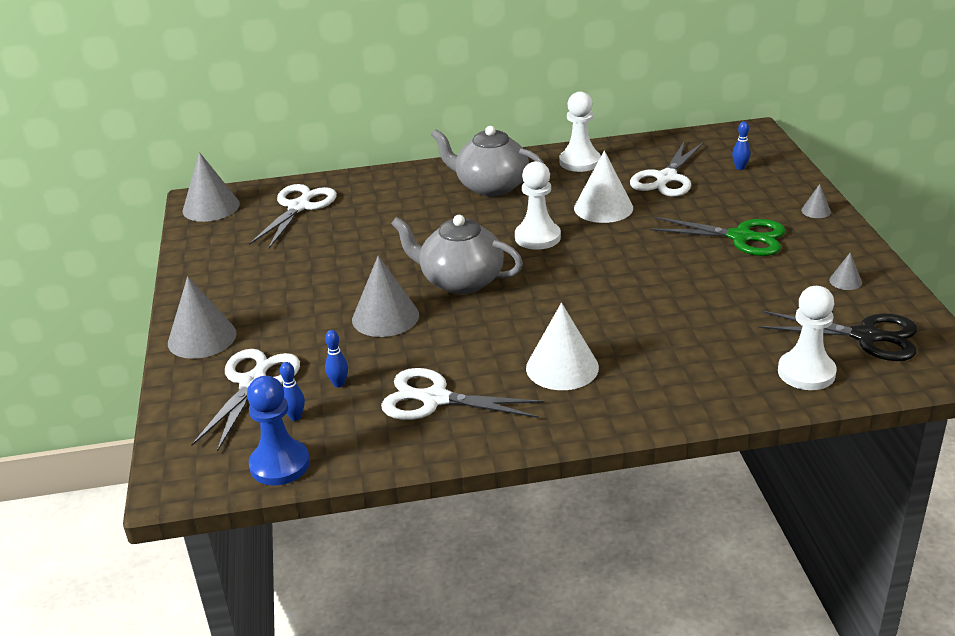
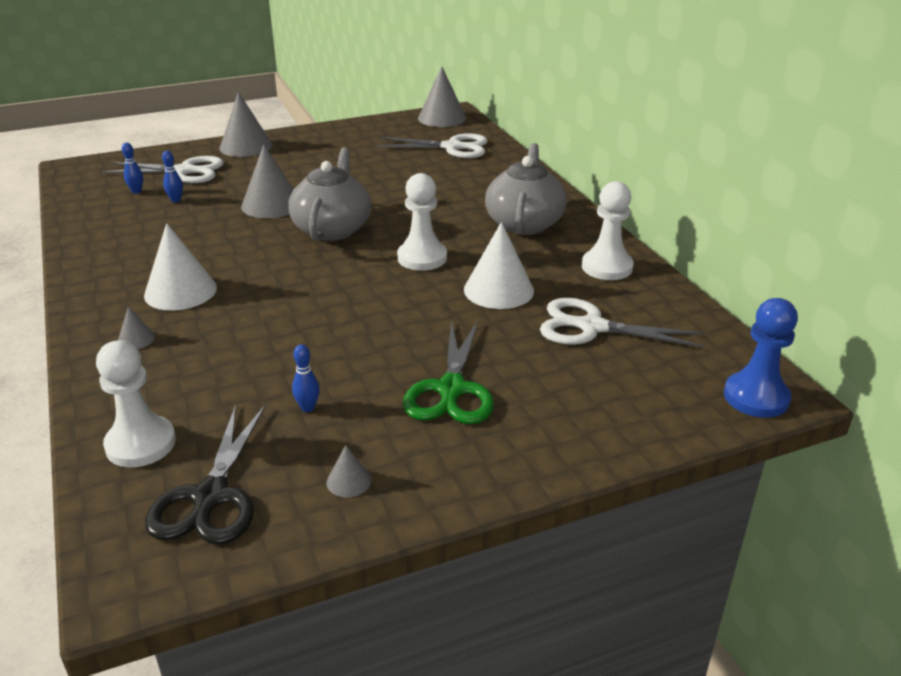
camera: 75 degrees right, 0 degrees up
blue pawn [247,376,310,486] -> blue pawn moved to [724,298,798,418]
white scissors [381,368,545,420] -> none
blue bowling pin [732,122,751,170] -> blue bowling pin moved to [292,344,320,412]
grey cone [801,184,831,218] -> grey cone moved to [118,307,155,349]

